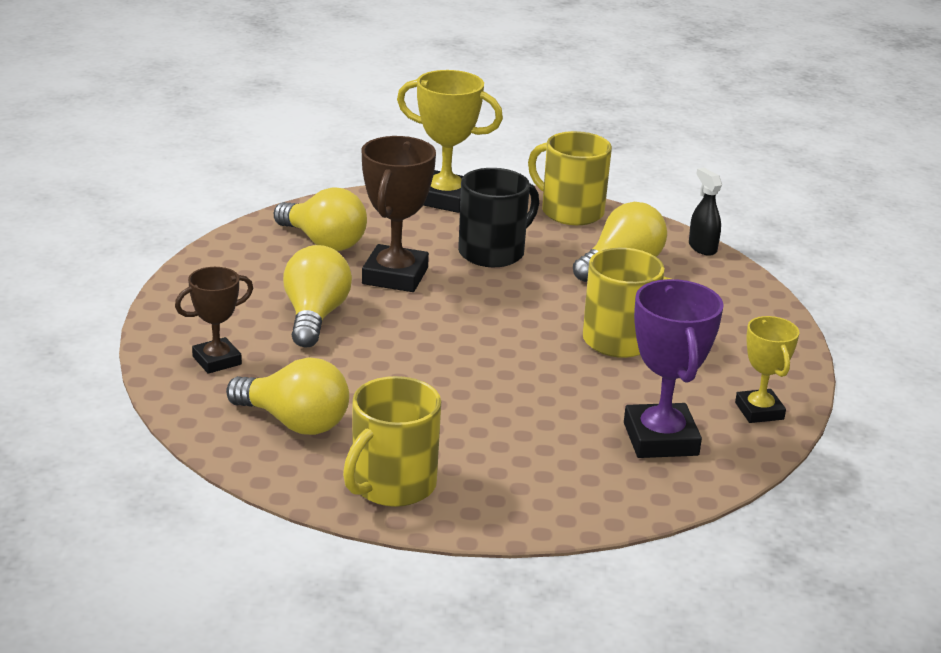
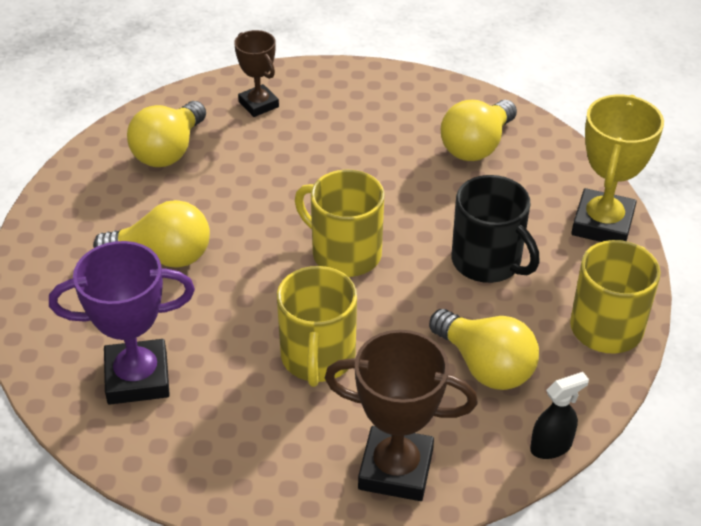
camera: 90 degrees right, 15 degrees up
yellow light bulb [283,245,352,347] -> yellow light bulb moved to [93,200,210,268]
yellow mug [343,376,441,507] -> yellow mug moved to [295,169,384,277]
brown trophy [361,136,436,292] -> brown trophy moved to [325,330,478,501]
yellow trophy [735,316,800,423] -> none

